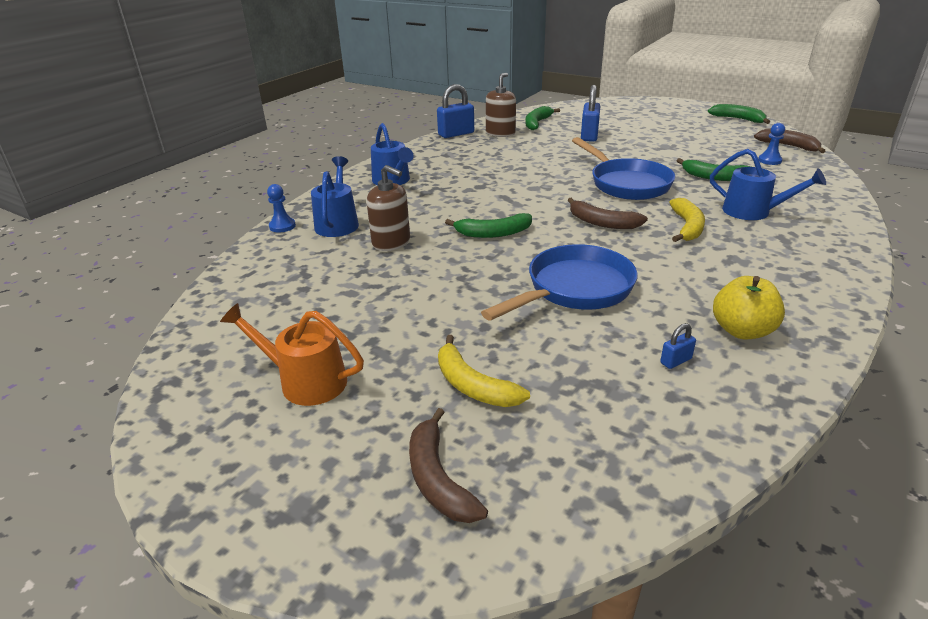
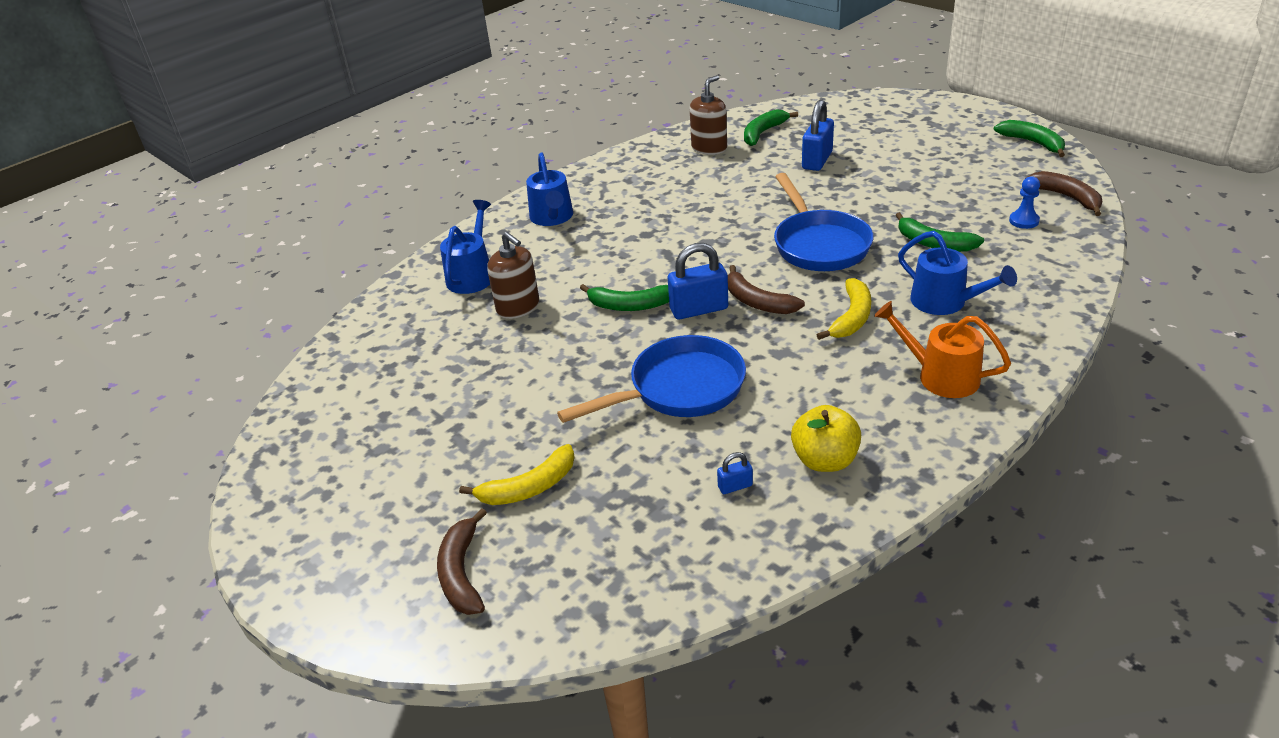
camera: 15 degrees right, 5 degrees up
orange watering can [220,303,364,406] -> orange watering can moved to [874,301,1011,398]
blue pawn [267,184,296,233] -> none
blue padlock [437,84,474,138] -> blue padlock moved to [668,243,728,319]
yellow banana [438,335,530,407] -> yellow banana turned 90 degrees counterclockwise [459,444,575,505]

